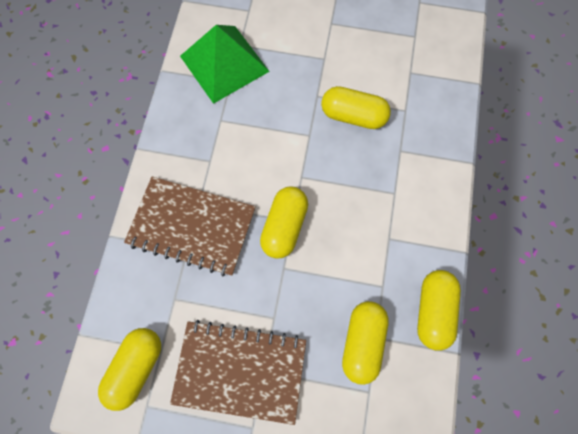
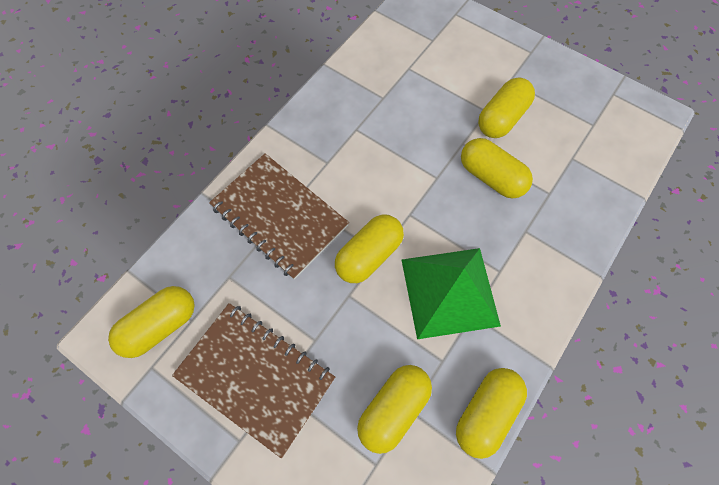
camera: 25 degrees right, 5 degrees down
green pyramid [180,25,270,104] -> green pyramid moved to [402,248,501,339]
none -> yellow capsule [478,77,535,138]

